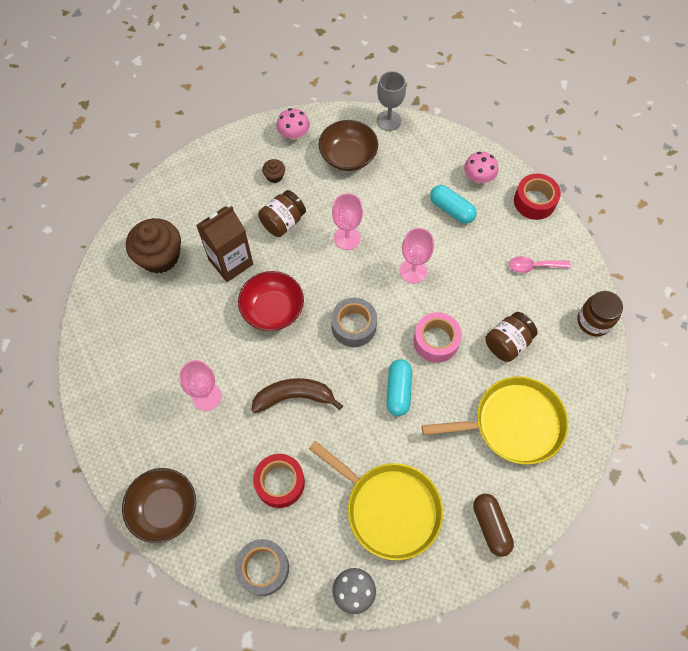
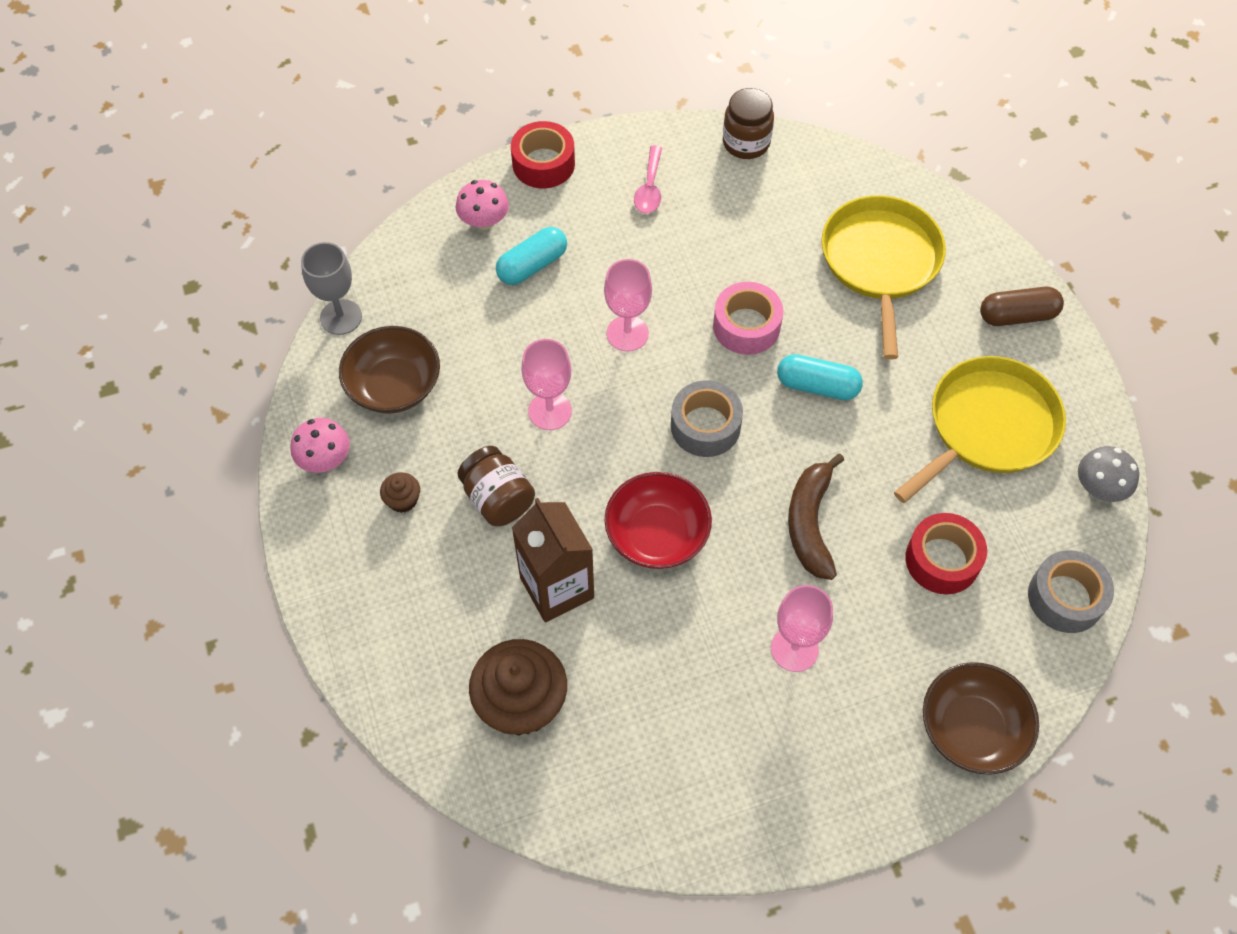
camera: 80 degrees left, 5 degrees down
brown jar [486,312,538,362] -> none

